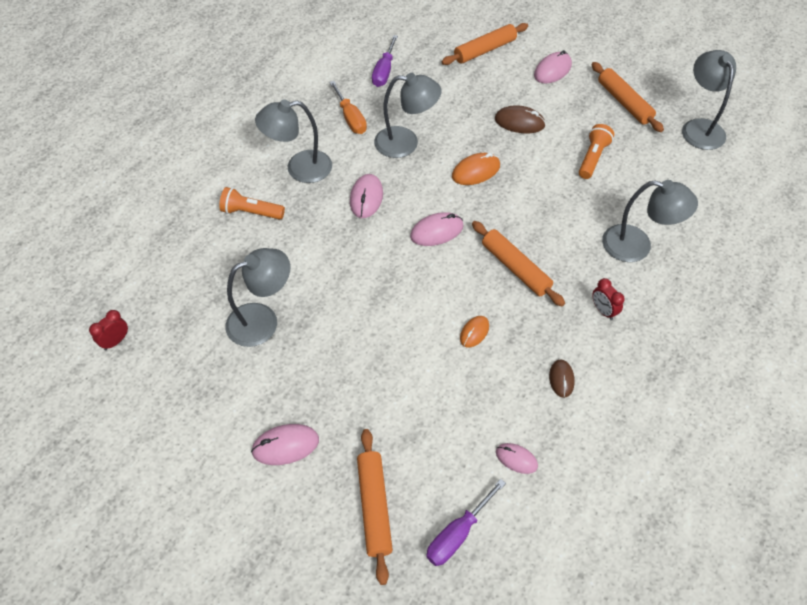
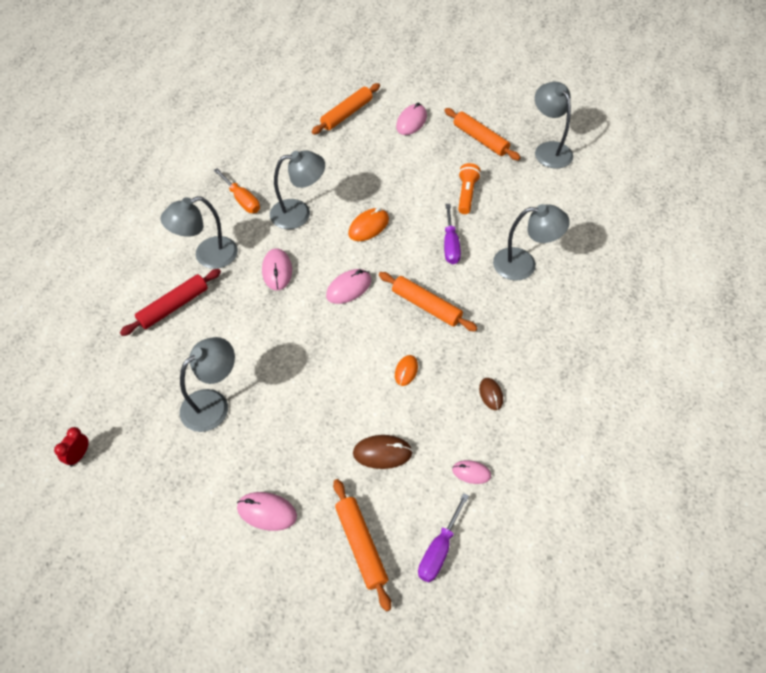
camera: 15 degrees left, 0 degrees up
orange flashlight [219,187,285,220] -> red rolling pin [120,269,221,336]
pink mouse [251,424,319,465] -> pink mouse turned 45 degrees clockwise [237,492,297,531]
purple screwdriver [372,35,398,87] -> purple screwdriver moved to [444,204,461,264]
brown mouse [495,105,546,133] -> brown mouse moved to [353,435,413,469]
red clock [592,278,625,320] -> none

